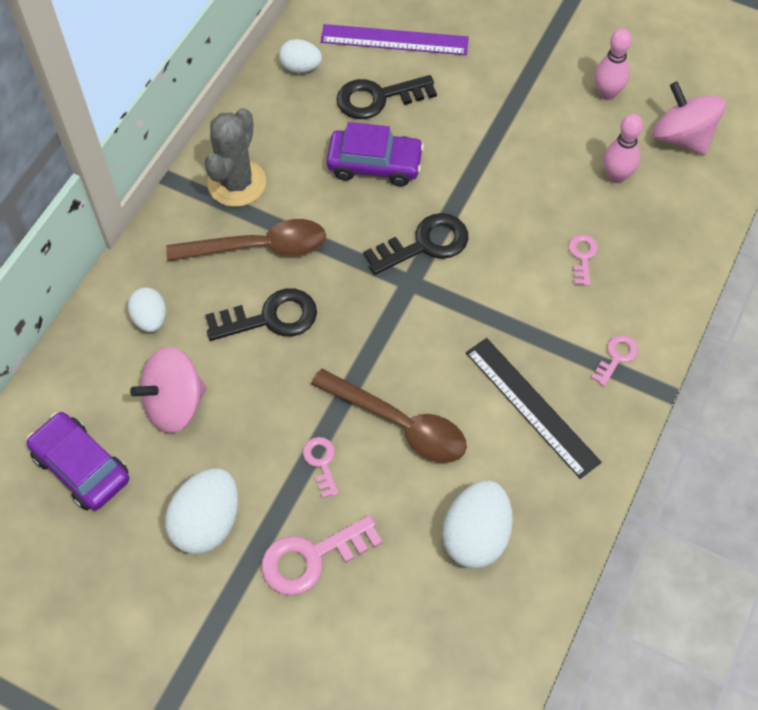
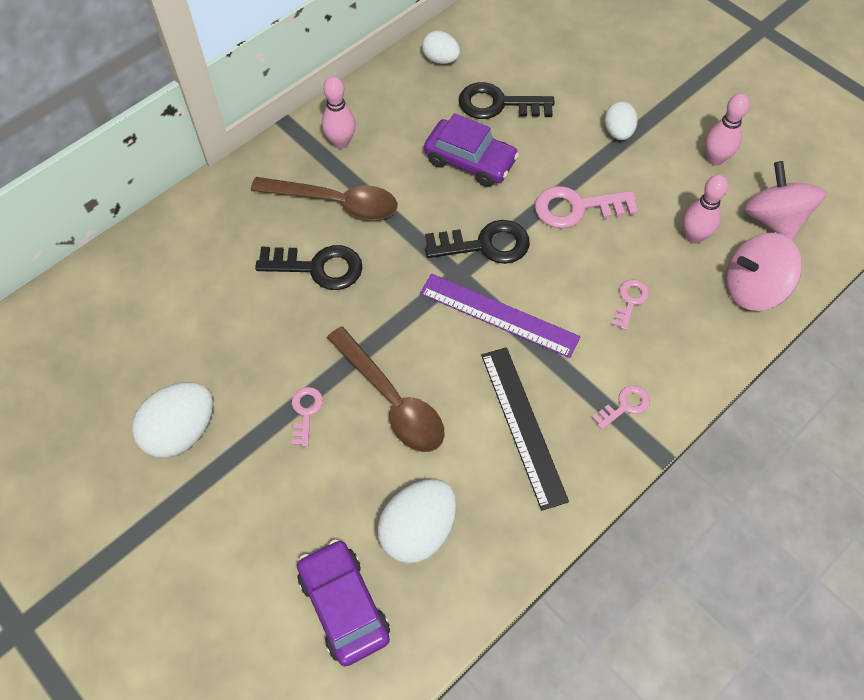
camera: 20 degrees right, 0 degrees up
purple car [27,412,129,511] -> purple car moved to [297,539,390,666]
white egg [128,287,166,332] -> white egg moved to [604,101,638,140]
pink spinning top [130,347,207,433] -> pink spinning top moved to [726,233,802,311]
grey cactus [205,108,266,207] -> pink bowling pin [322,76,356,149]
pink key [261,515,382,596] -> pink key moved to [535,186,638,228]
purple ruler [320,24,469,55] -> purple ruler moved to [420,273,581,358]

